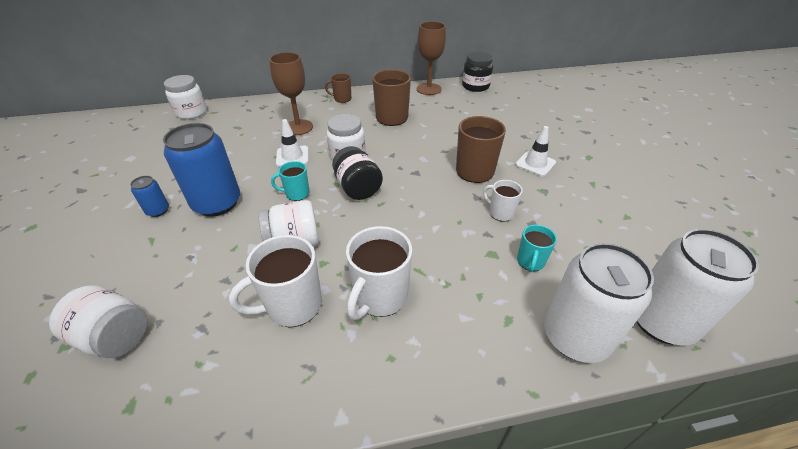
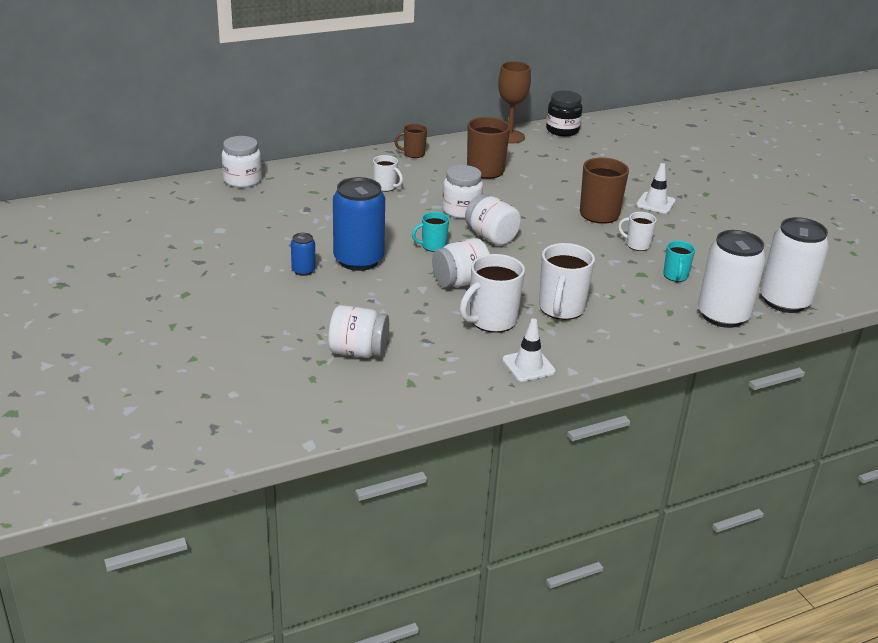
camera: 15 degrees left, 10 degrees down
brown goblet [269,52,313,135] -> white mug [373,155,403,192]
white traffic cone [276,119,309,167] -> white traffic cone moved to [502,318,556,382]
black jar [332,146,383,200] -> white jar [465,194,521,245]

